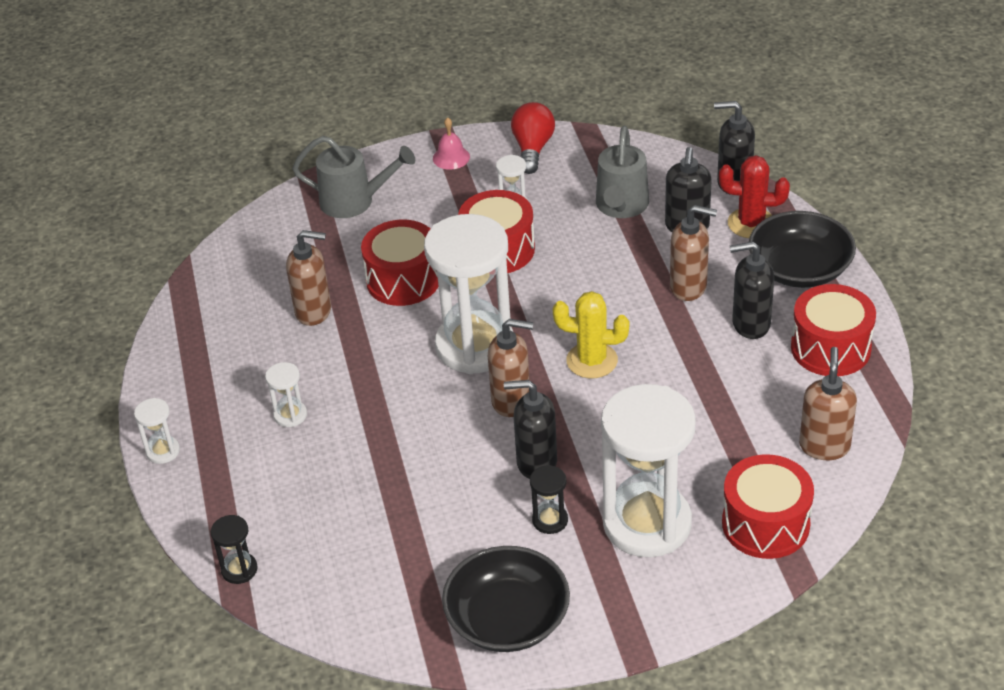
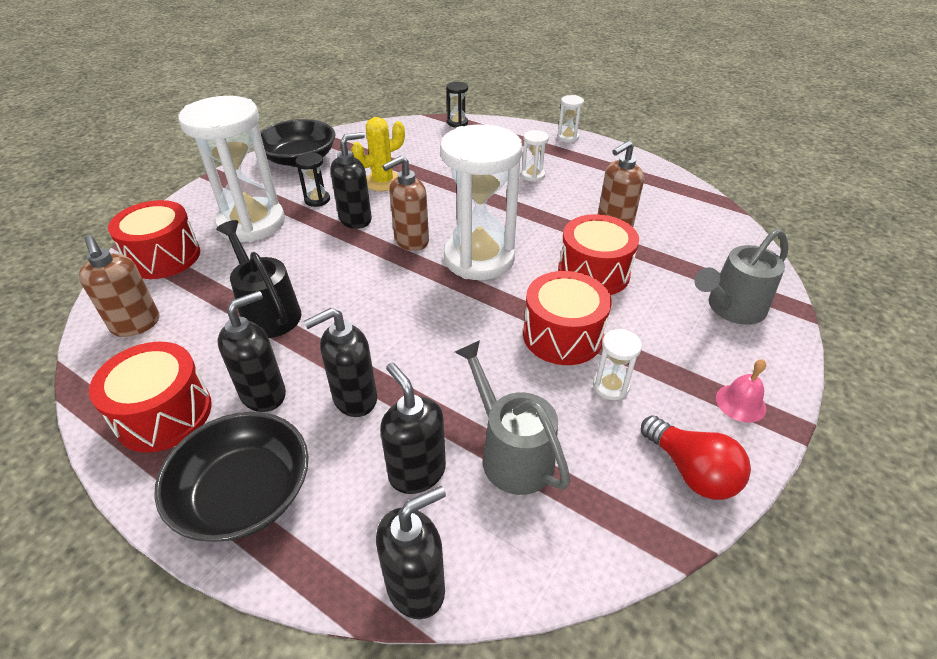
camera: 135 degrees right, 0 degrees up
yellow cactus [553,291,629,378] -> yellow cactus moved to [351,117,405,191]
brown soap dispenser [670,205,717,301] -> black soap dispenser [304,308,377,417]
red cactus [719,155,790,238] -> none
none -> black watering can [216,220,301,338]

